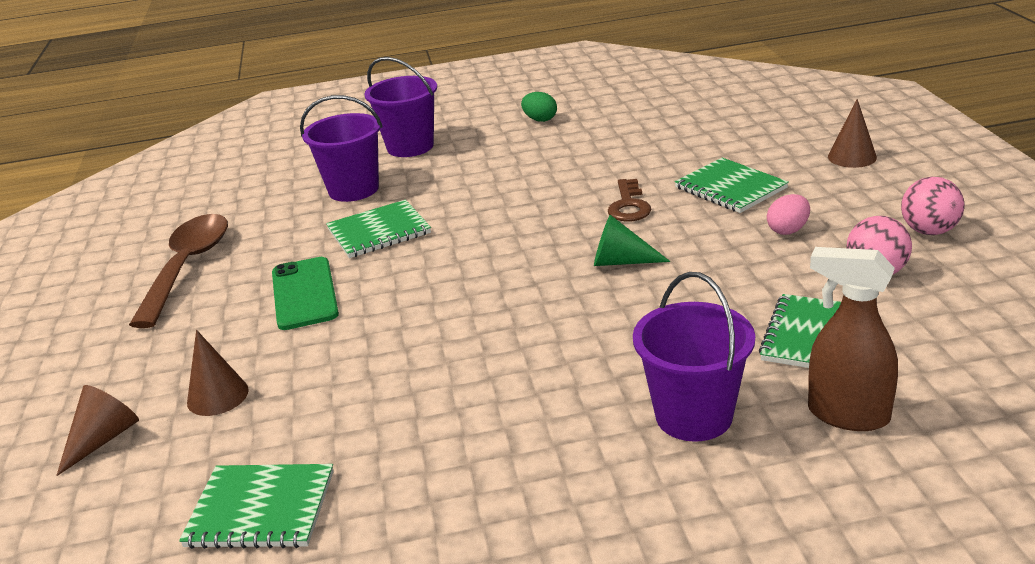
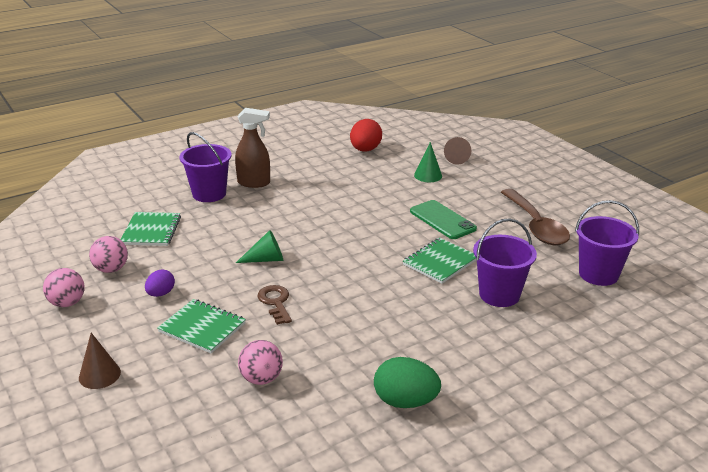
camera: 155 degrees right, 0 degrees up
green notebook [179,464,334,549] -> red egg [350,119,382,151]
brown cone [187,330,249,416] -> green cone [414,142,442,182]
purple bucket [365,57,437,157] -> purple bucket moved to [575,200,639,286]
green egg [521,92,557,122] -> green egg [374,357,441,408], size x1.66
pink egg [767,194,810,235] -> purple egg [145,269,175,297]
brown spray bottle [808,247,898,431] -> brown spray bottle moved to [235,108,270,188]
none -> pink ball [238,340,283,385]

